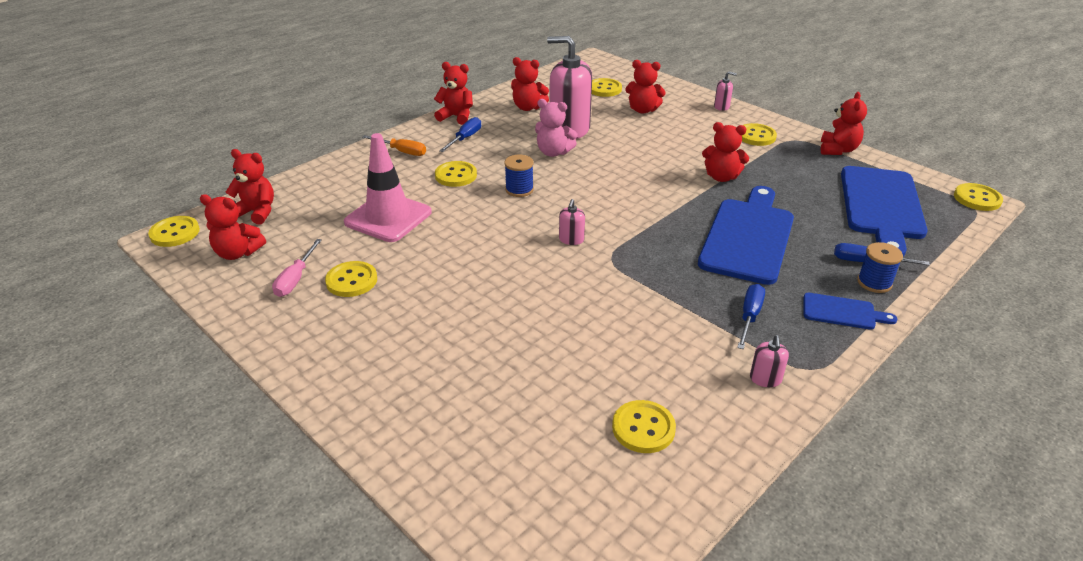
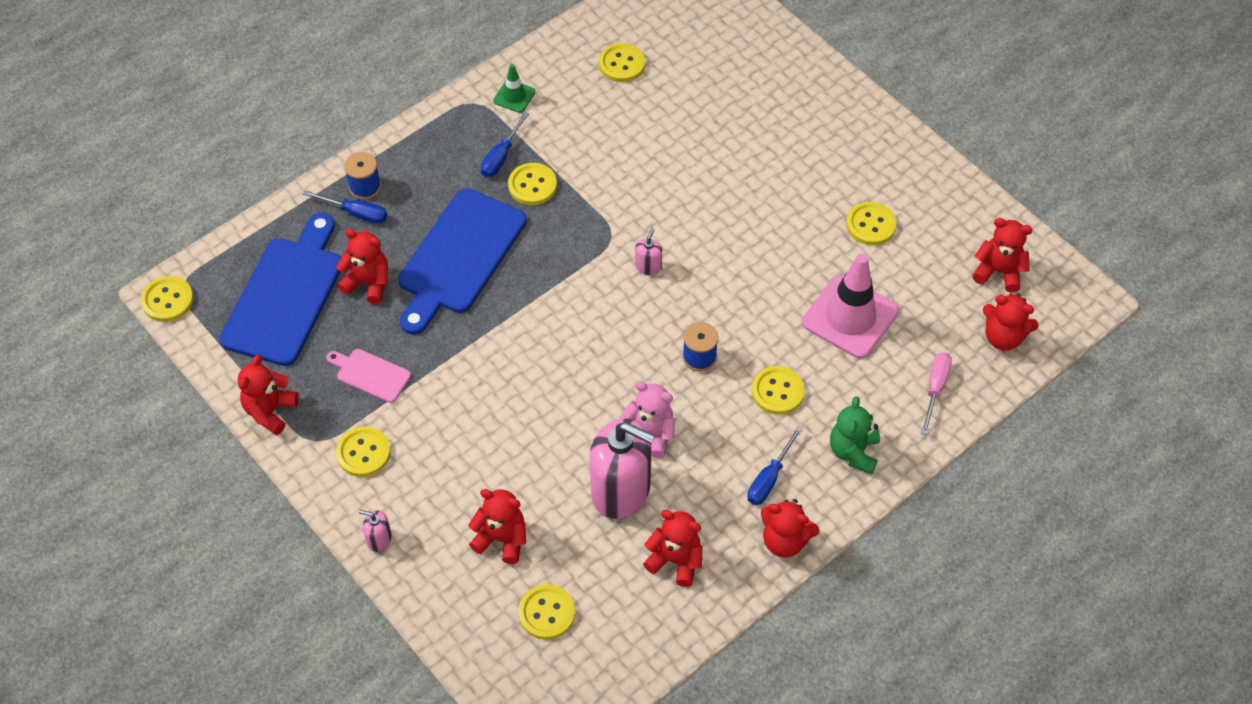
camera: 175 degrees left, 20 degrees up
yellow button [148,216,200,247] -> yellow button moved to [508,163,557,205]
pink screwdriver [272,239,322,297] -> pink screwdriver moved to [921,352,952,435]
orange screwdriver [362,135,426,156] -> green teddy bear [830,396,880,475]
red teddy bear [702,122,749,182] -> red teddy bear moved to [336,229,388,304]
pink soap dispenser [750,335,789,387] -> green traffic cone [493,64,535,113]
blue cutting board [803,293,897,330] -> none
none -> pink cutting board [326,349,411,403]

